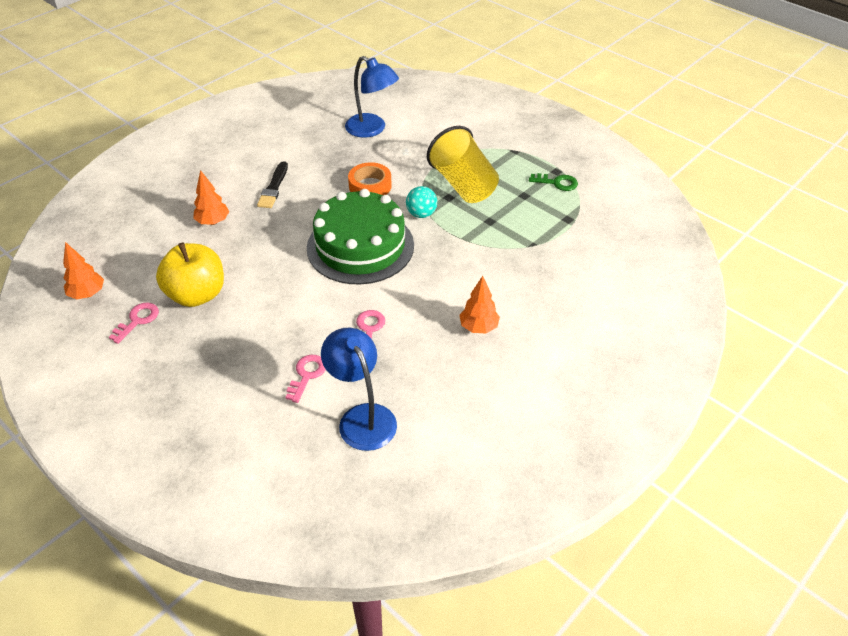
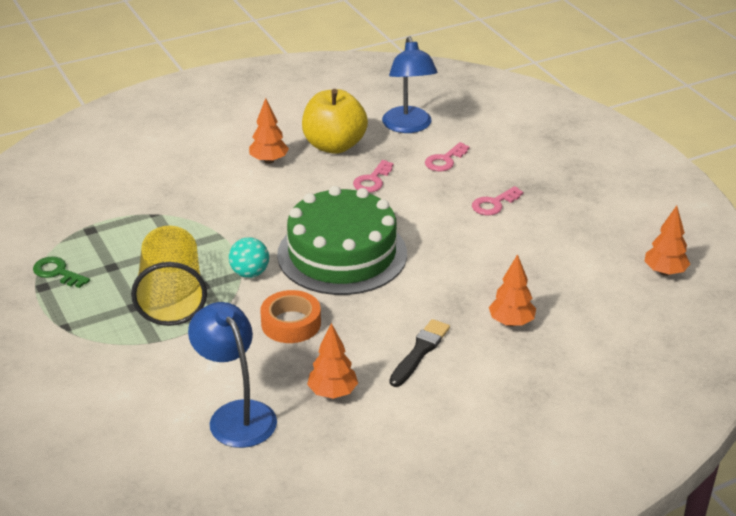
camera: 160 degrees left, 10 degrees down
pink key [109,303,159,344] -> pink key moved to [472,186,523,216]
yellow apple [156,242,224,307] -> yellow apple moved to [302,89,368,154]
none -> orange tree [307,323,358,399]

